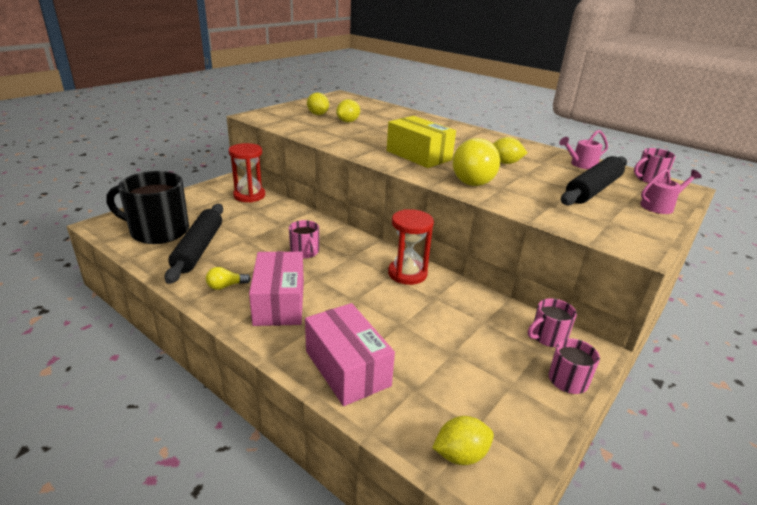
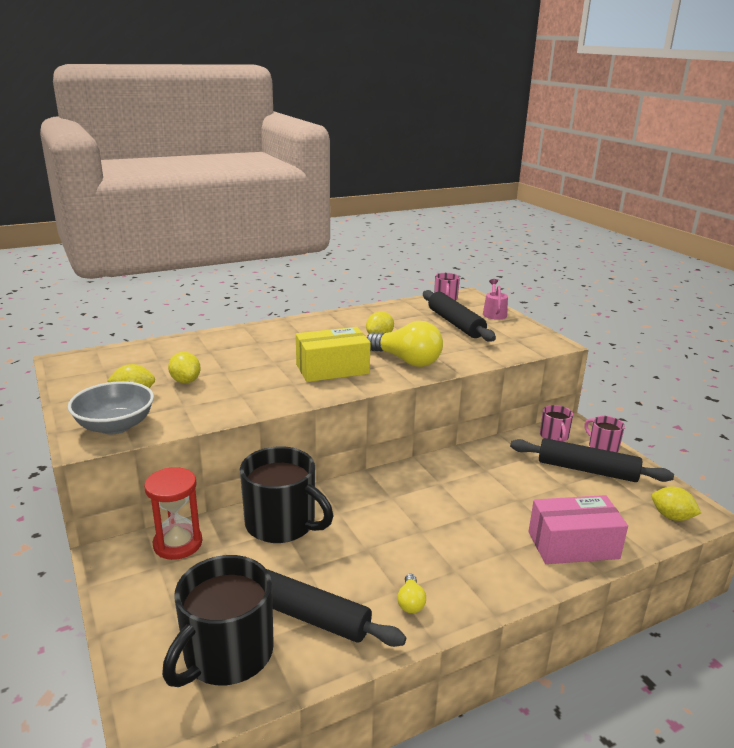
camera: 65 degrees left, 5 degrees down
pink box [249,251,304,326] -> none
pink mug [289,220,319,259] -> none
red hourglass [388,209,434,285] -> none
yellow lemon [432,416,494,465] -> yellow lemon turned 60 degrees counterclockwise [652,487,701,521]
pink watering can [559,130,608,169] -> none
none -> grey bowl [68,381,154,434]
none -> black mug [240,446,333,543]
none -> black rolling pin [510,438,674,482]

